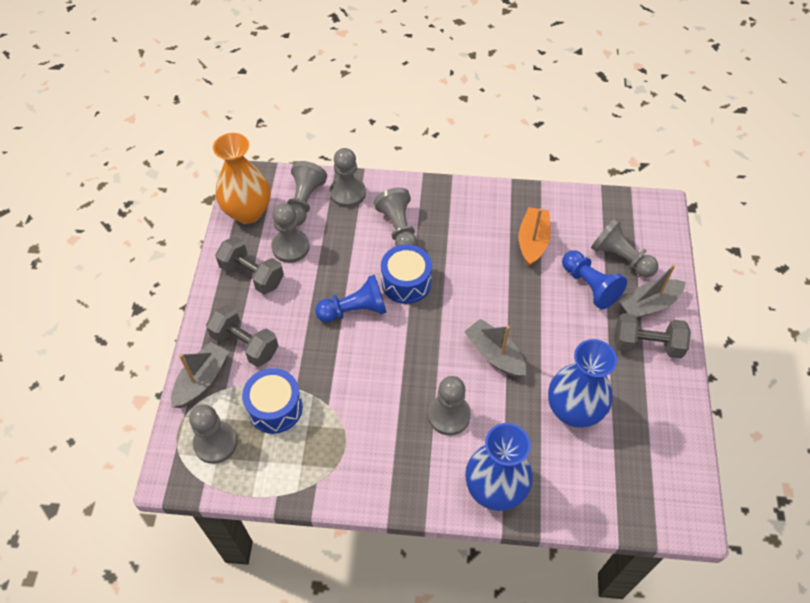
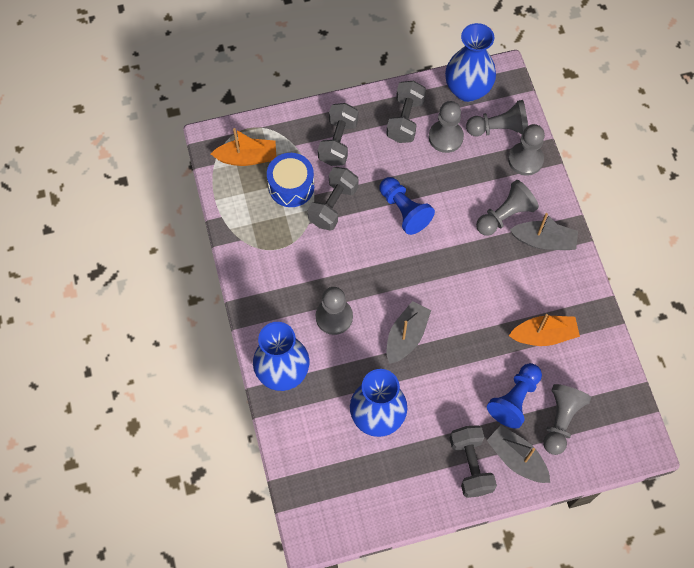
camera: 70 degrees right, 10 degrees up
grey boat [171,342,229,408] -> grey boat moved to [510,213,578,250]
grey pawn [189,404,238,464] -> orange boat [211,128,276,166]
orange vase [213,133,270,224] -> blue vase [445,23,496,102]
blue drum [381,244,432,304] -> none
none -> grey dumbbell [308,167,359,230]

